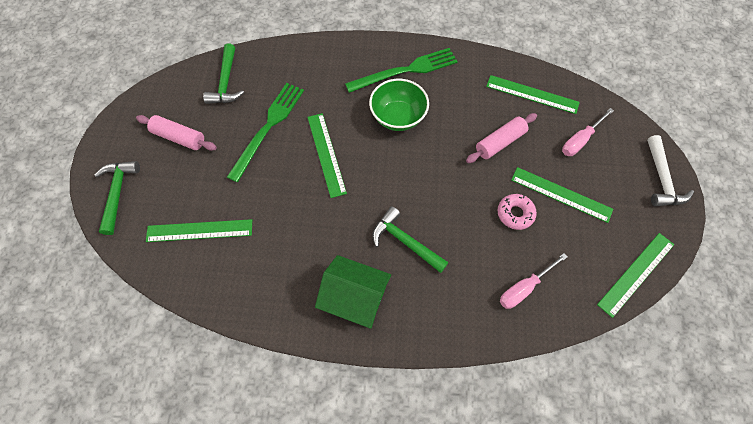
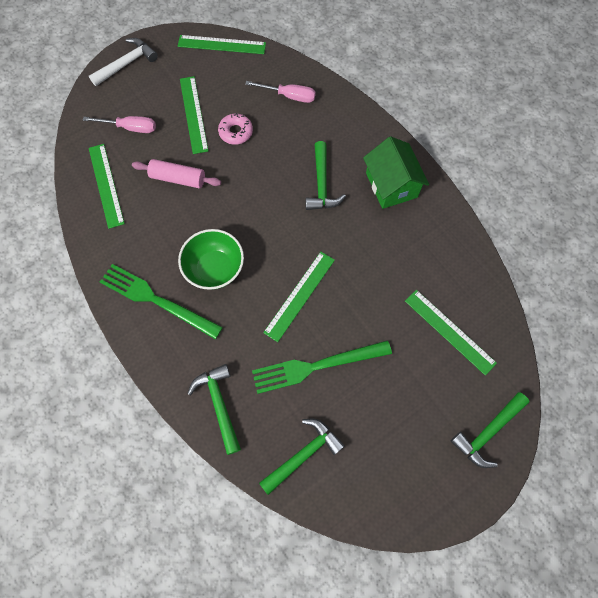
camera: 130 degrees left, 5 degrees up
pink rolling pin [136,115,217,151] -> none
none -> green hammer [187,364,241,455]

